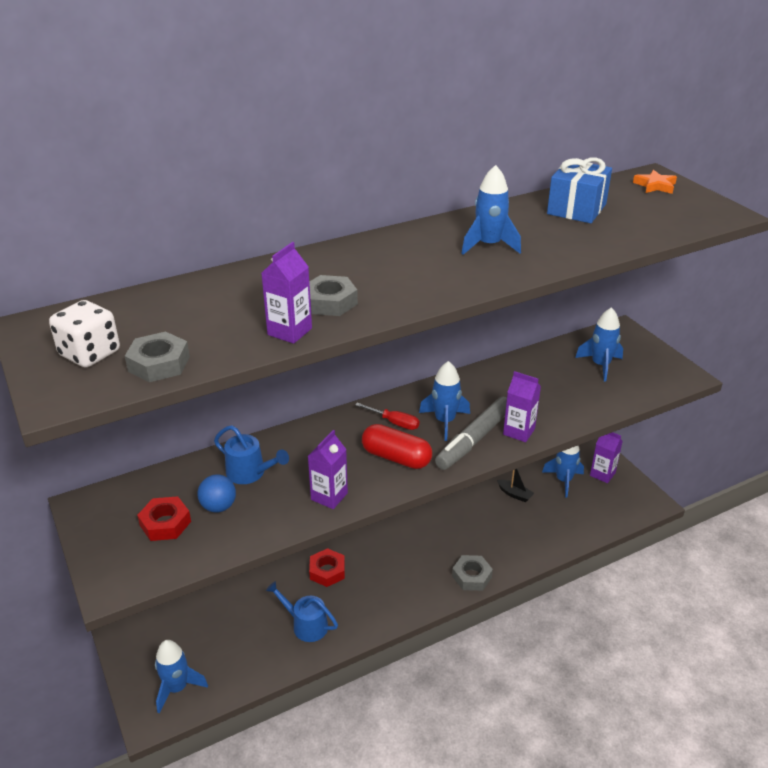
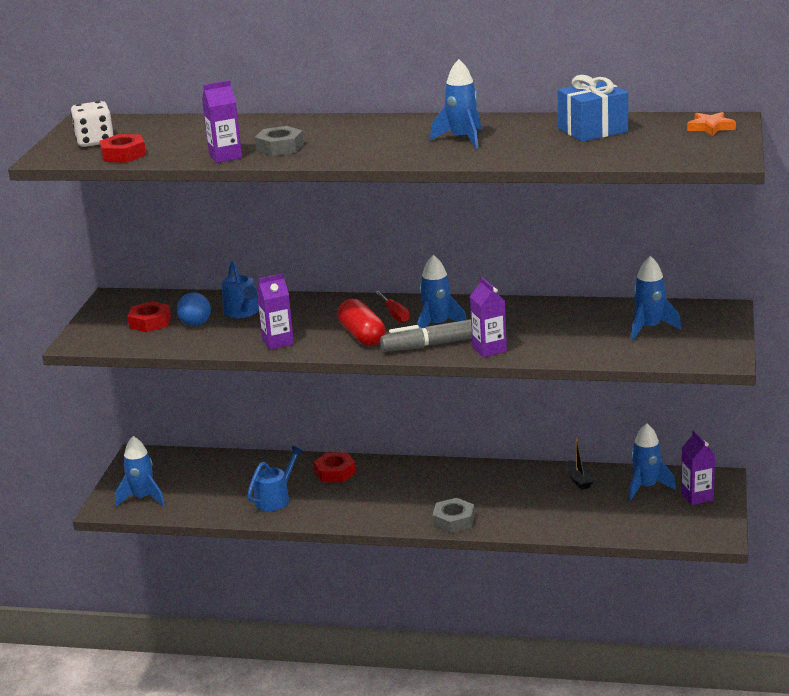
camera: 40 degrees right, 10 degrees down
grey nut [125,332,190,382] -> red nut [99,134,146,163]
blue watering can [266,581,338,642] -> blue watering can turned 60 degrees clockwise [247,446,304,511]

